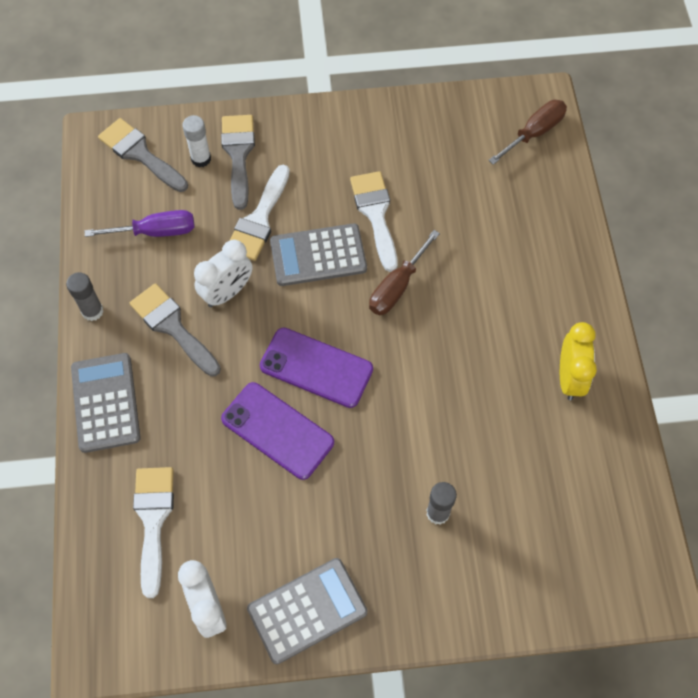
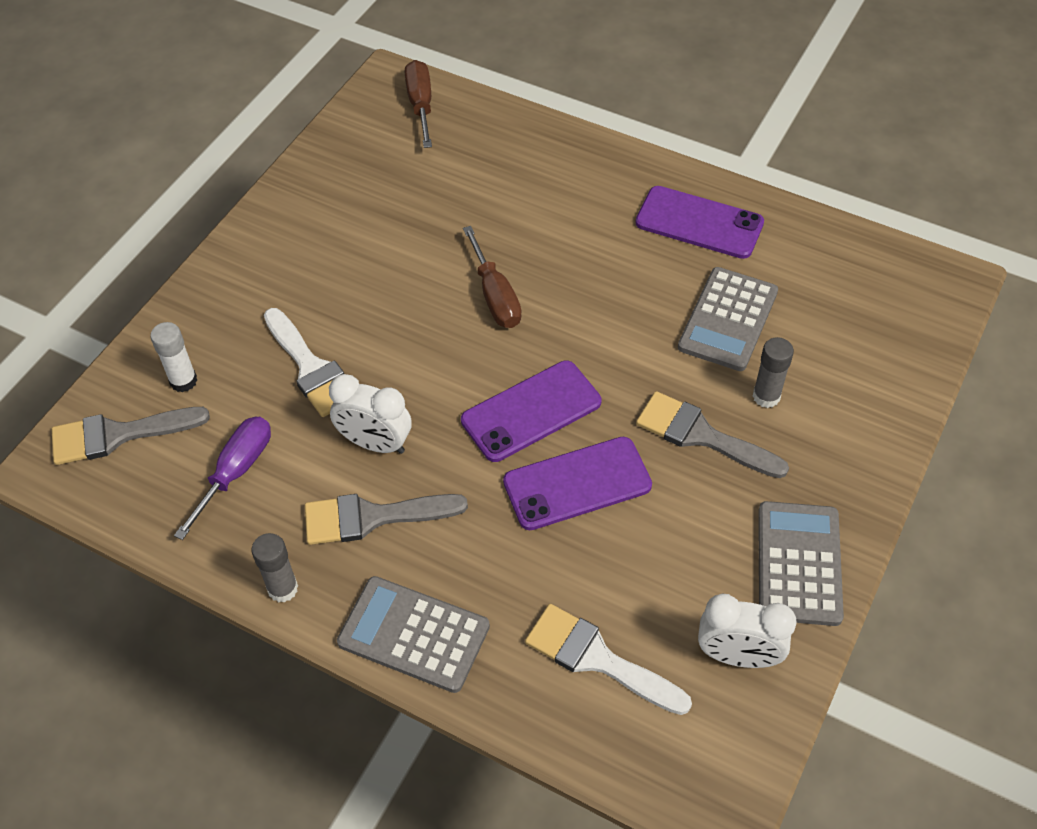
camera: 55 degrees left, 10 degrees down
white clock [194,240,252,307] -> white clock turned 120 degrees clockwise [329,374,412,454]
grey brush [221,115,255,210] -> grey brush moved to [636,391,789,478]
grey calculator [270,223,367,286] -> grey calculator moved to [678,267,778,371]
white brush [350,171,397,272] -> none
yellow clock [560,322,597,400] -> purple phone [635,186,764,259]

